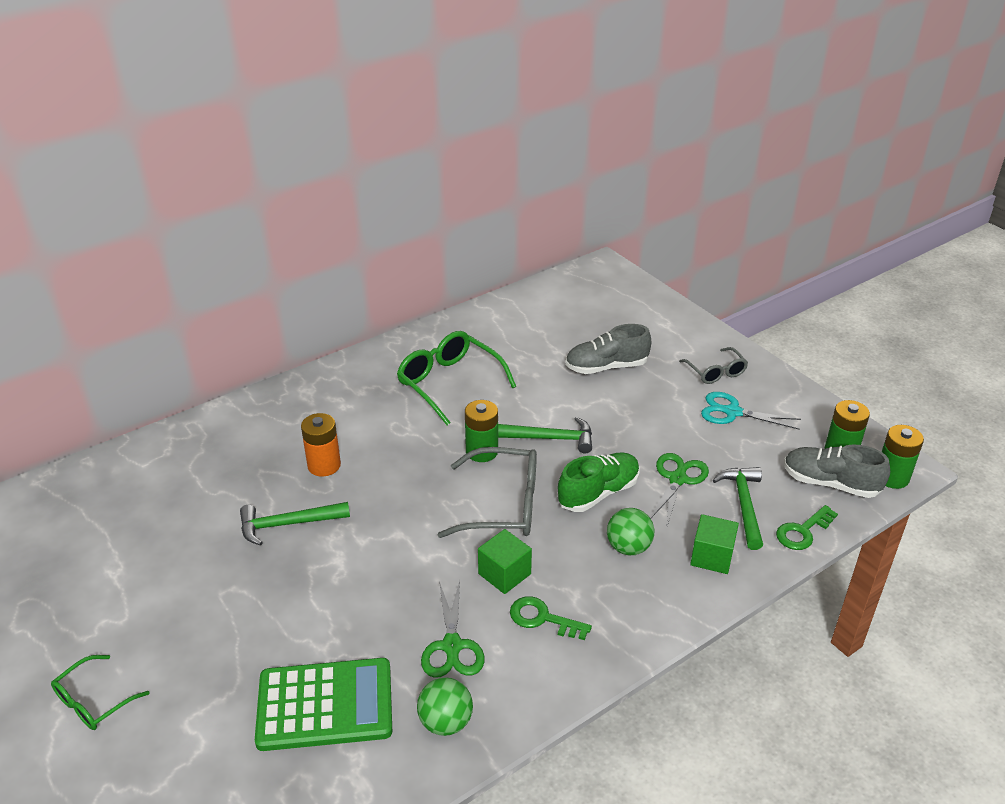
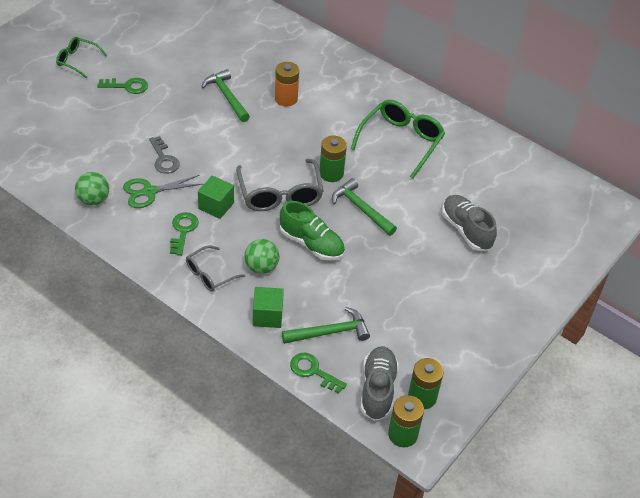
camera: 70 degrees right, 10 degrees up
green calculator [255,658,392,751] -> none
green hammer [498,417,592,454] -> green hammer turned 150 degrees clockwise [332,178,397,236]
green scissors [650,453,709,526] -> none
grey glasses [679,347,748,384] -> grey glasses moved to [186,245,245,292]
turquoise scissors [701,392,801,429] -> none
none -> green key [97,78,148,94]
none -> grey key [149,136,180,174]

